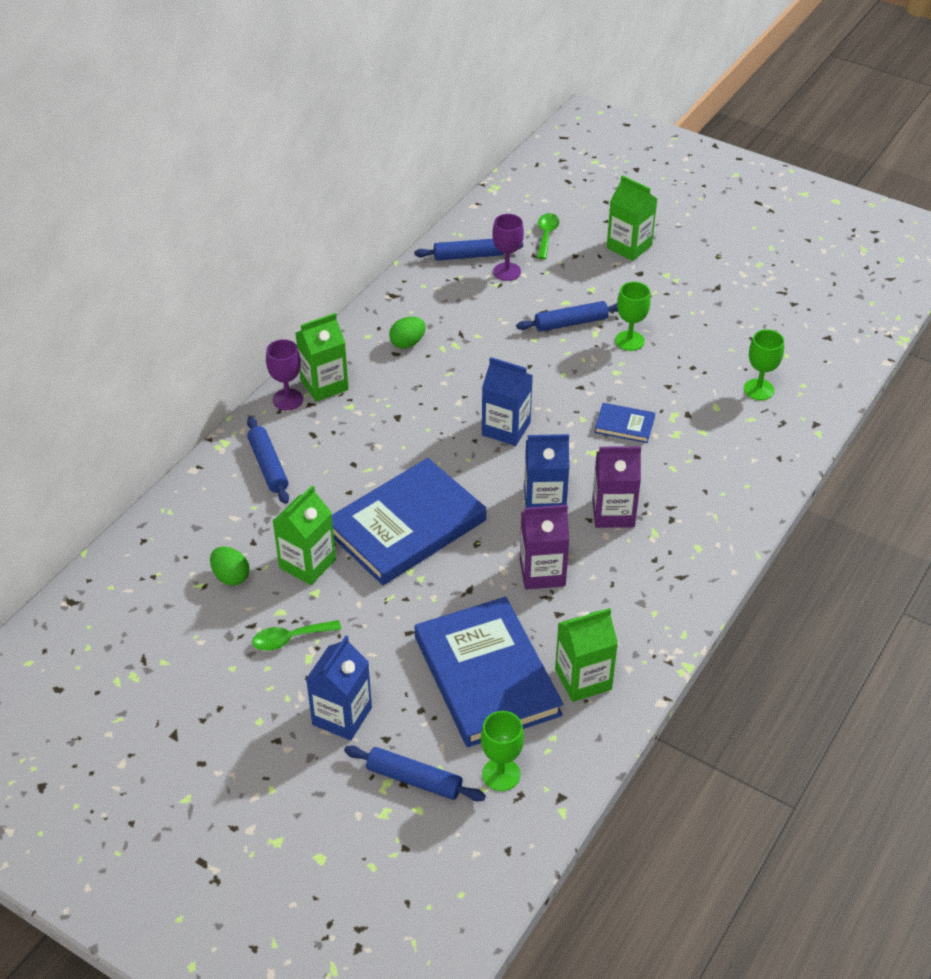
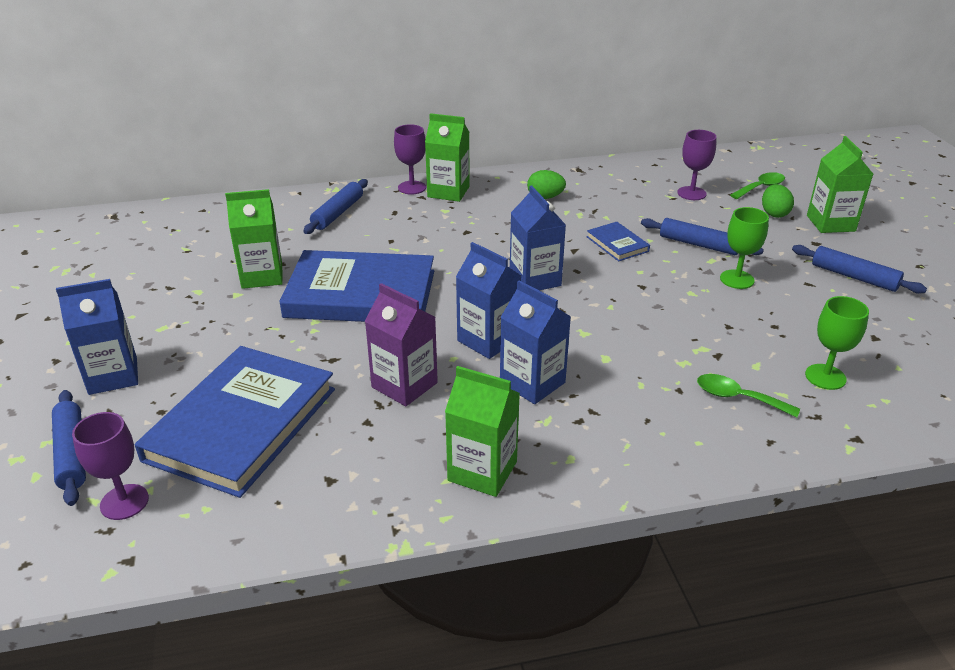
camera: 45 degrees right, 10 degrees down
green egg [210,547,250,586] -> green egg moved to [762,184,794,218]
green spoon [252,620,341,651] -> green spoon moved to [697,374,800,418]
blue rolling pin [414,239,523,261] -> blue rolling pin moved to [792,245,927,294]
green goblet [481,711,524,791] -> purple goblet [72,412,149,520]
green carton [555,608,618,702] -> green carton moved to [445,366,520,497]
purple carton [592,446,641,528] -> blue carton [500,280,571,404]
blue book [594,403,655,443] -> blue book moved to [586,222,650,261]

